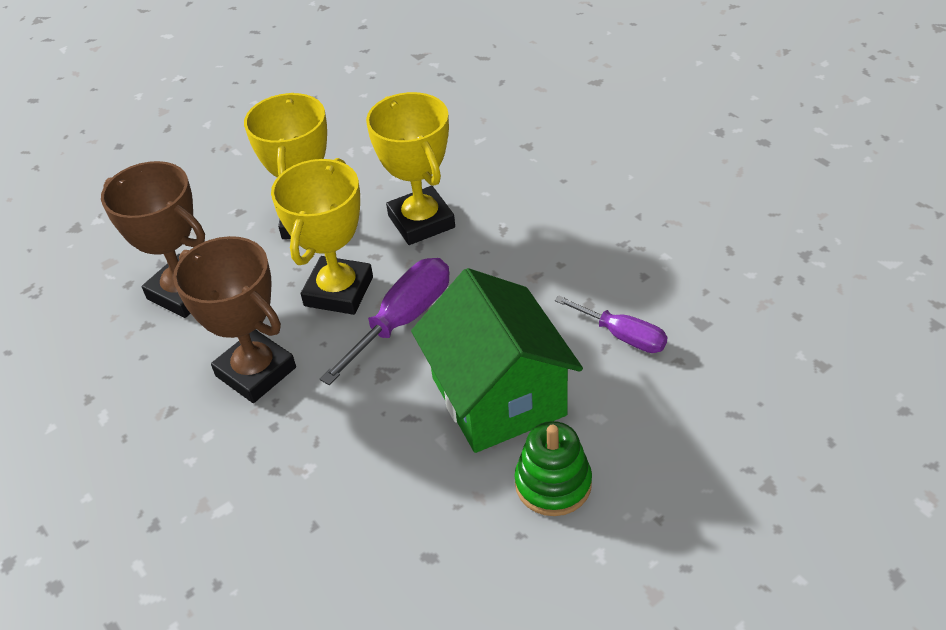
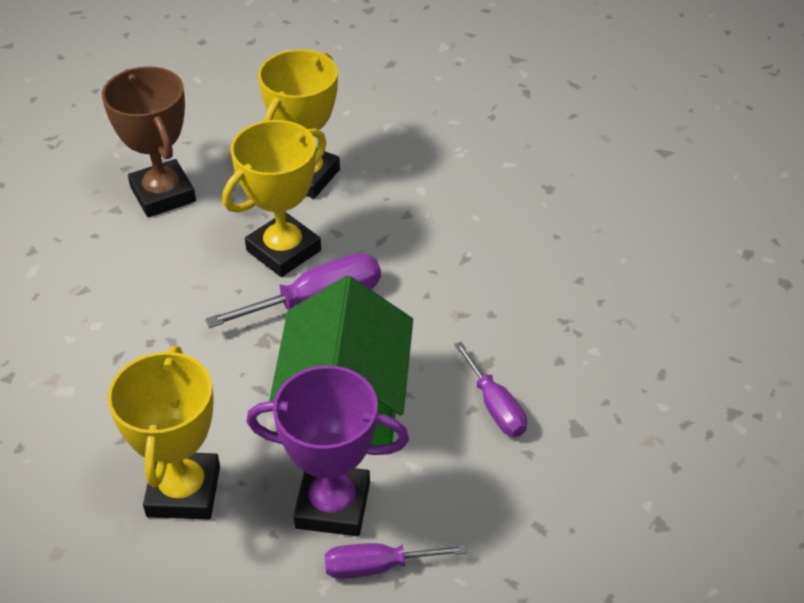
camera: 25 degrees right, 0 degrees up
brown trophy [173,236,296,403] -> none
yellow trophy [366,92,455,245] -> yellow trophy moved to [107,346,220,520]
green stacking toy [515,421,592,516] -> purple trophy [247,365,409,536]
none -> purple screwdriver [325,543,467,579]

